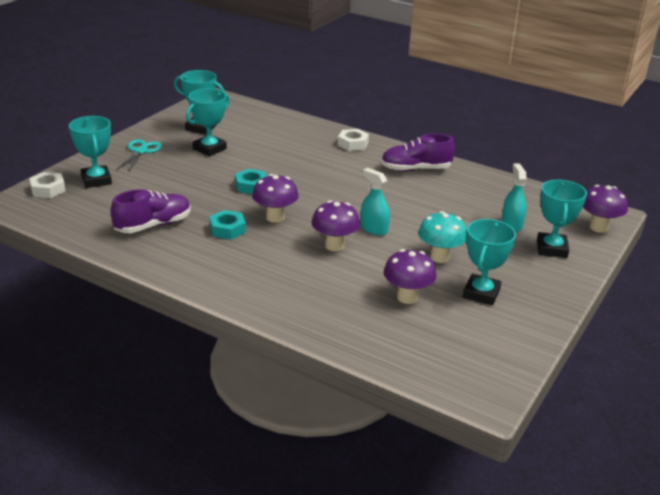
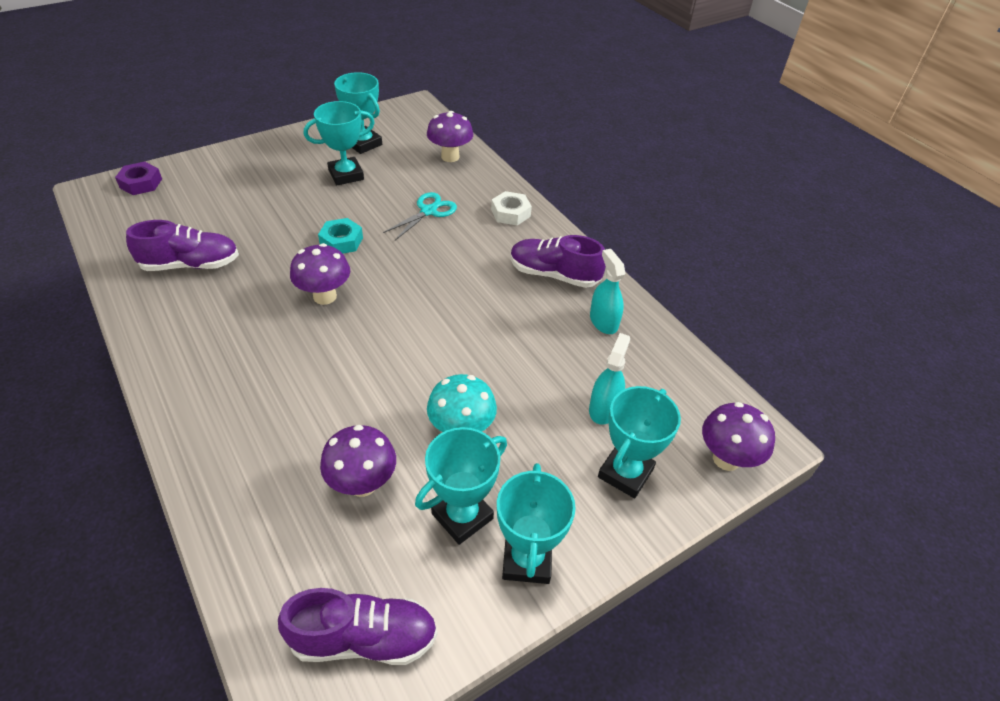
camera: 25 degrees right, 15 degrees up
white nut [29,172,66,198] -> purple nut [115,162,162,195]
turquoise trophy [69,116,112,188] -> turquoise trophy moved to [497,463,576,584]
turquoise scissors [116,139,162,171] -> turquoise scissors moved to [383,192,457,240]
turquoise nut [209,210,246,240] -> none
purple mushroom [312,200,360,251] -> purple mushroom moved to [427,111,473,162]
turquoise spray bottle [361,168,390,236] -> turquoise spray bottle moved to [590,249,626,334]
none -> purple shoe [278,588,438,665]

